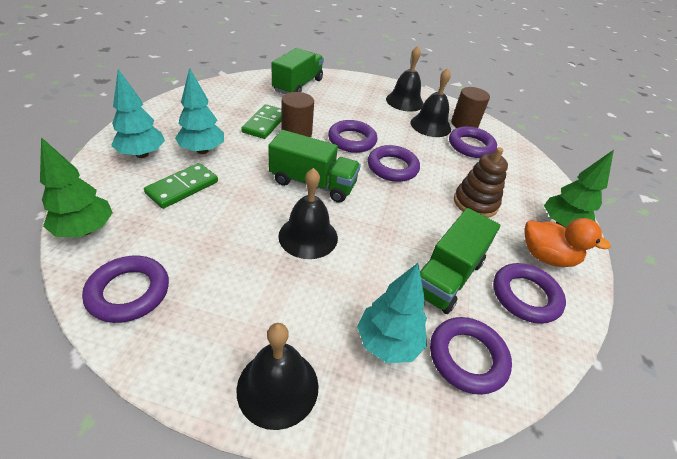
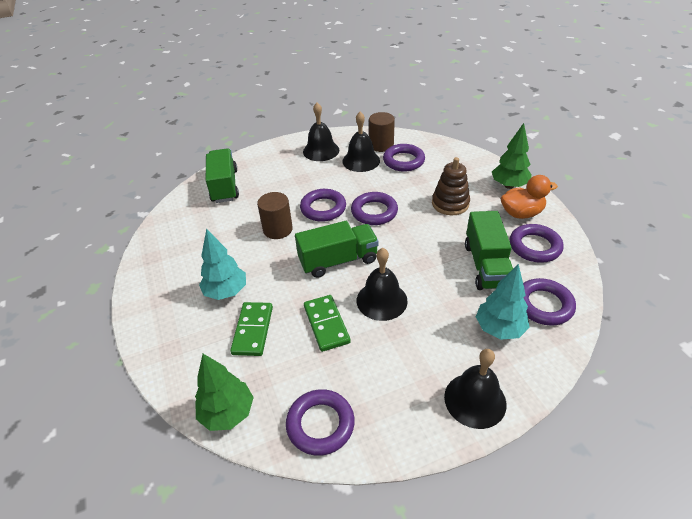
camera: 30 degrees left, 0 degrees up
turquoise tree [111,69,165,158] -> none
green domino [241,104,282,139] -> green domino moved to [304,295,351,352]

